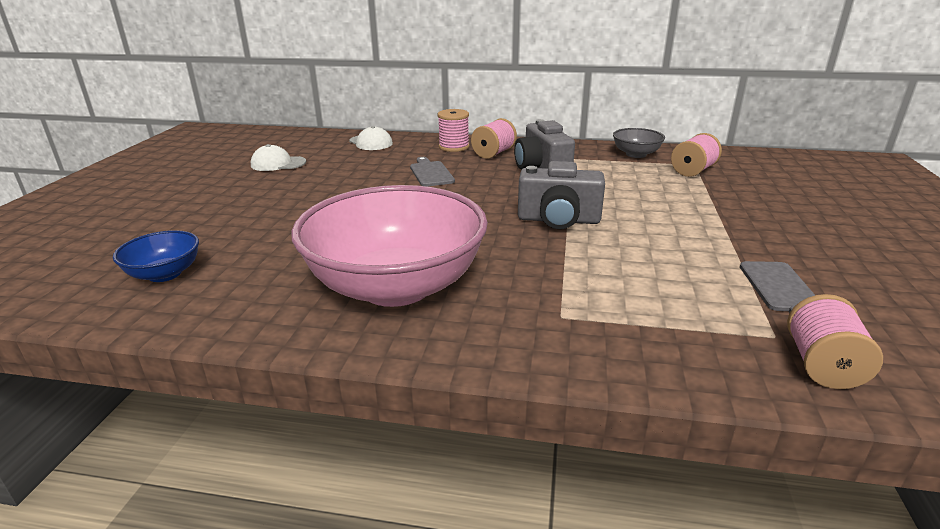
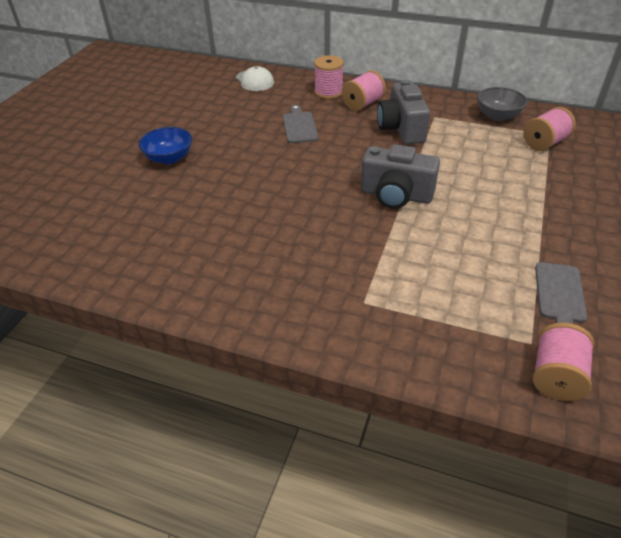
camera: 10 degrees right, 15 degrees up
blue bowl [113,230,199,282] -> blue bowl moved to [138,127,192,164]
white cap [251,144,306,171] -> none
pink bowl [291,185,488,307] -> none

